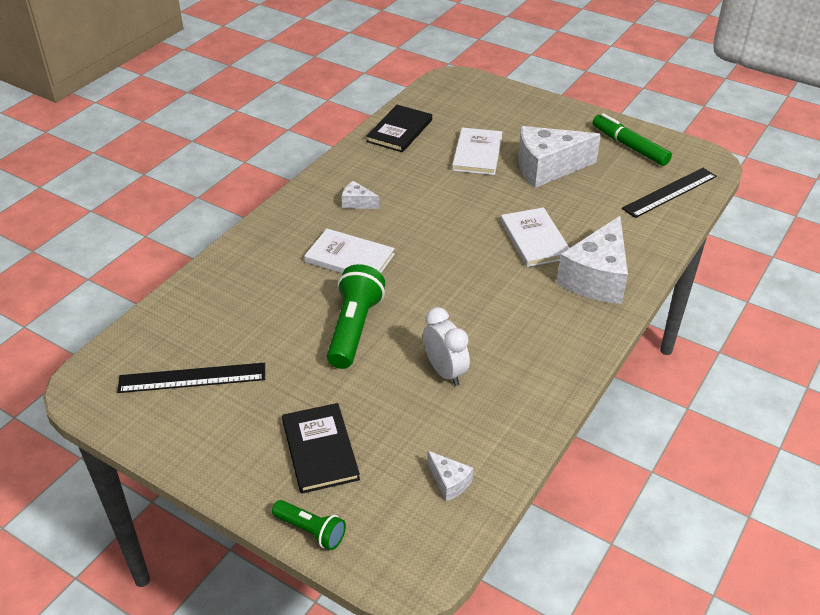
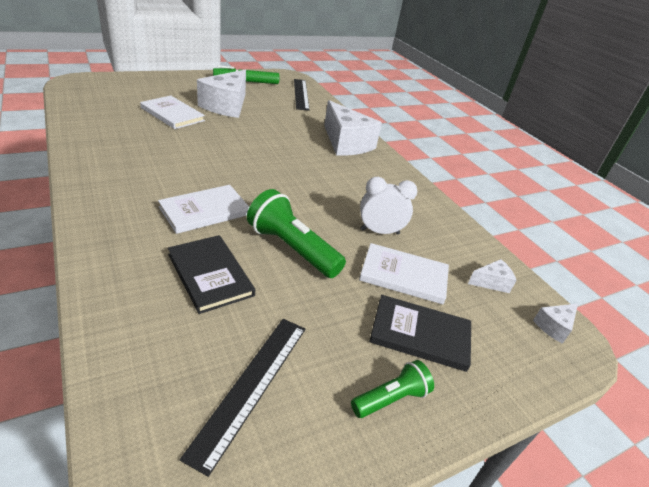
camera: 65 degrees left, 5 degrees down
green flashlight [272,500,346,550] -> green flashlight moved to [351,360,434,418]
white cheese [342,181,379,209] -> white cheese moved to [533,303,578,344]
black book [366,105,432,152] -> black book moved to [168,235,255,314]
white book [501,207,569,267] -> white book moved to [359,243,449,304]

